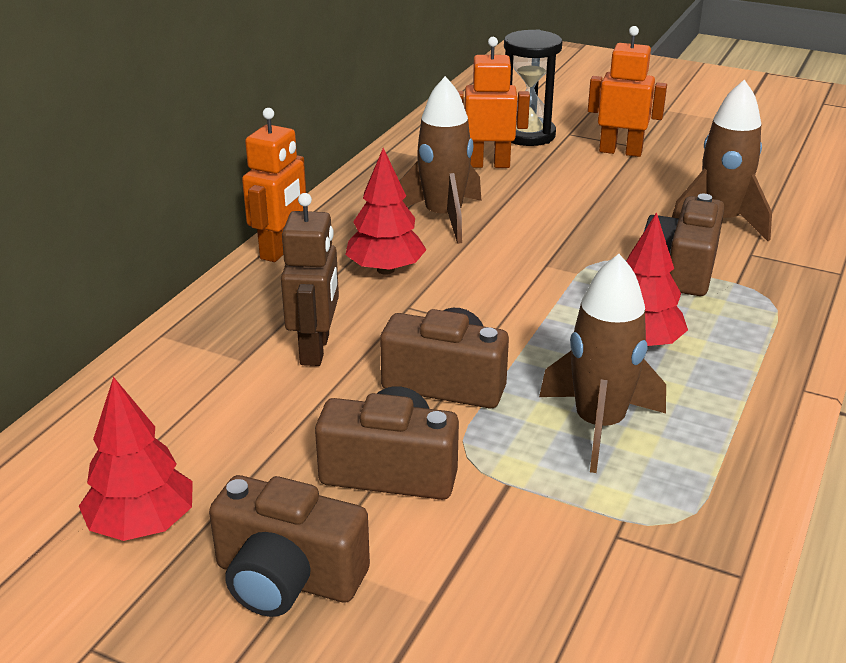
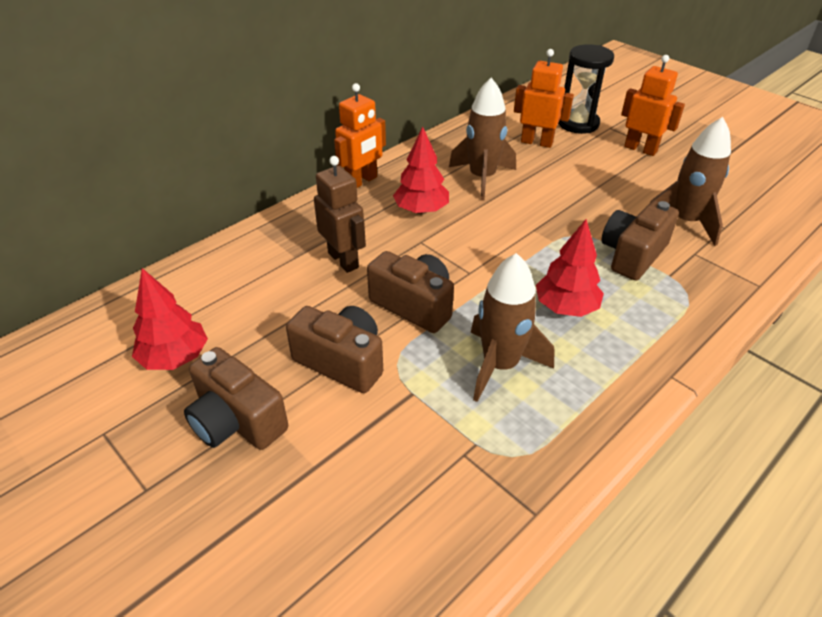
camera: 20 degrees right, 10 degrees up
brown robot [281,193,339,366] -> brown robot turned 60 degrees counterclockwise [314,156,366,273]

